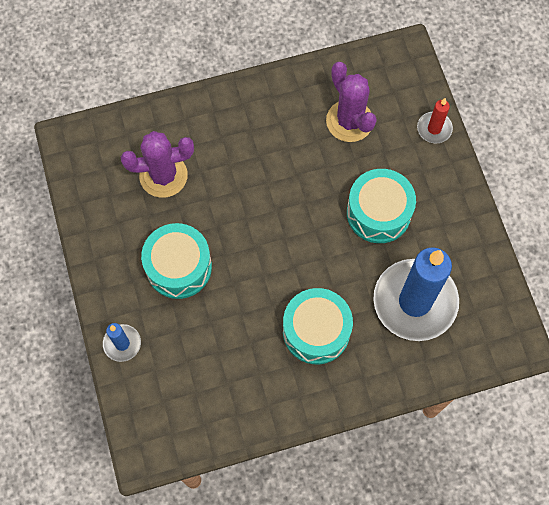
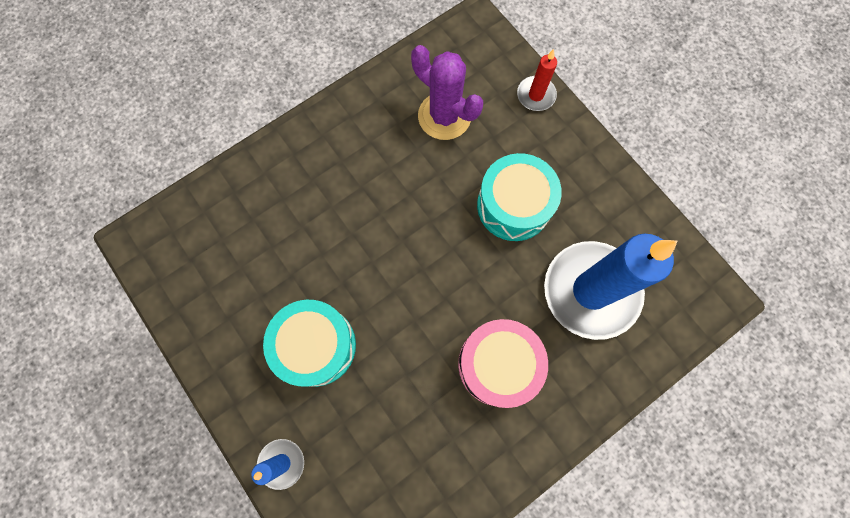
camera: 20 degrees left, 5 degrees up
purple cactus [121,131,194,198] -> none
turquoise drum [283,288,353,364] -> pink drum [458,319,548,408]

